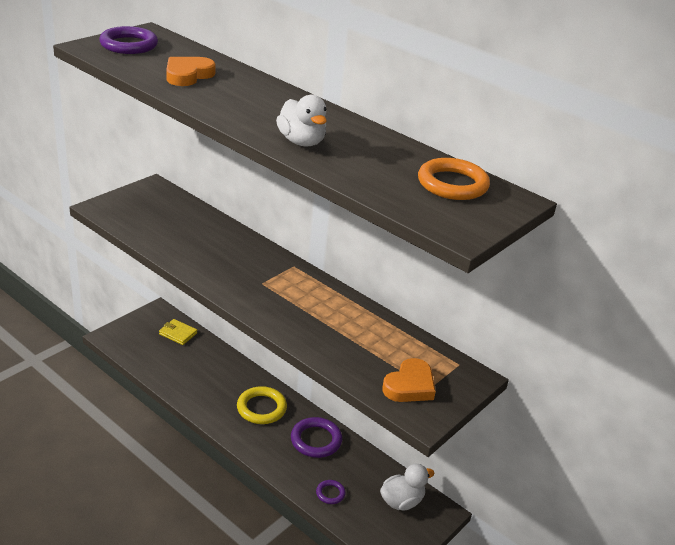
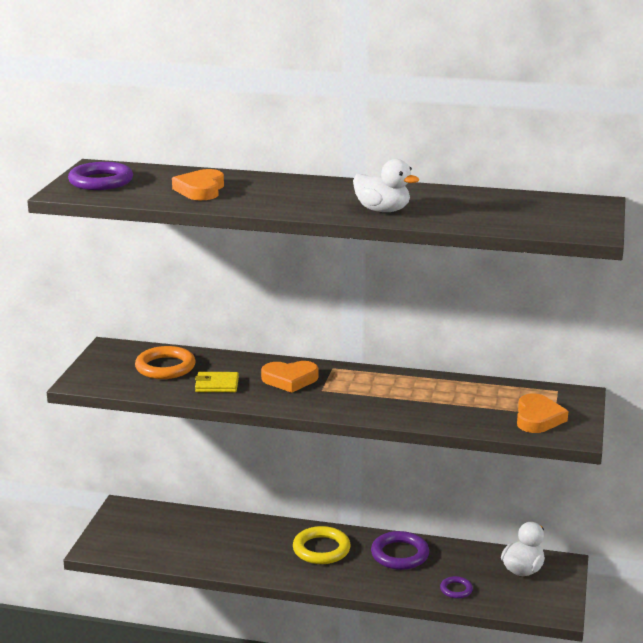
camera: 25 degrees left, 10 degrees down
yellow wallet [159,319,197,345] -> yellow wallet moved to [195,372,239,392]
orange ring [418,158,490,200] -> orange ring moved to [135,346,196,379]
none -> orange heart [261,361,318,393]

